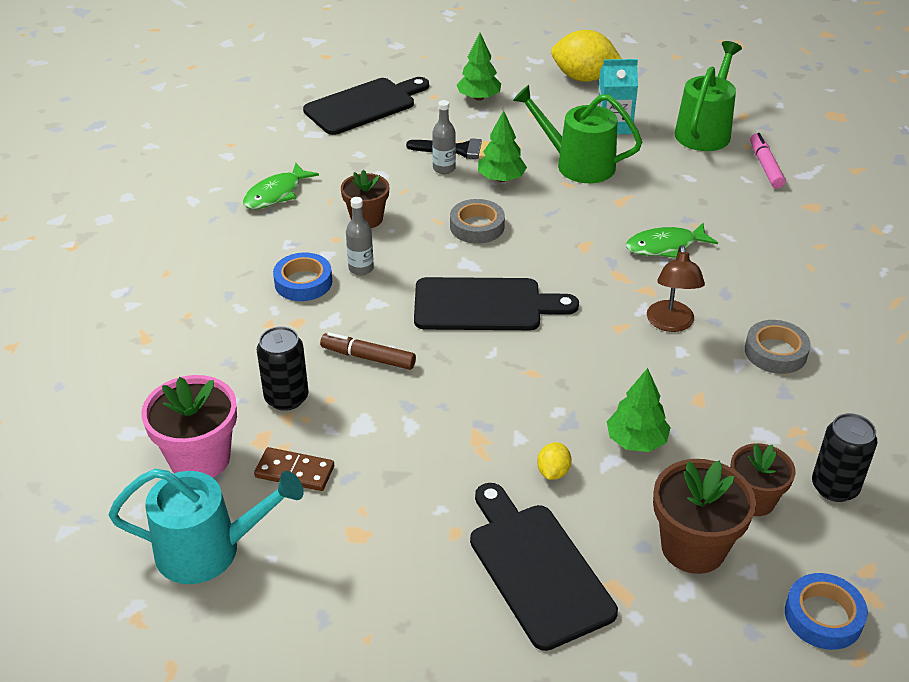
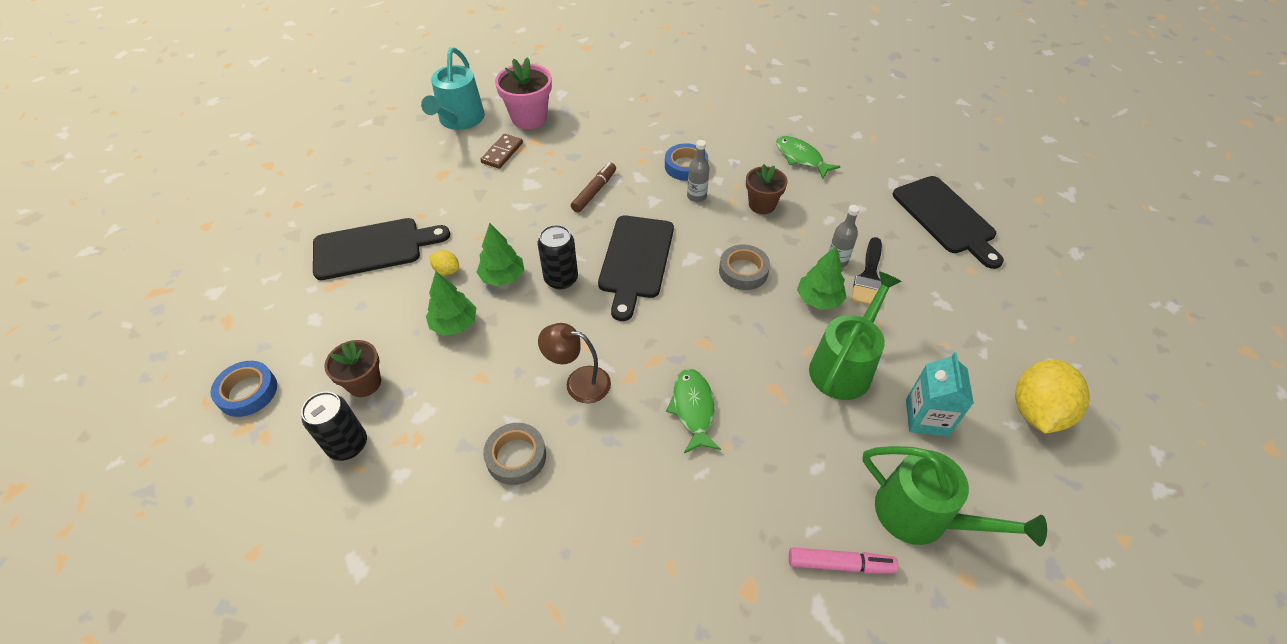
camera: 100 degrees right, 10 degrees up
black can [257,326,308,411] -> black can moved to [538,225,578,289]
green tree [457,33,501,101] -> green tree moved to [476,223,524,286]
brown flower pot [653,459,756,574] -> none

